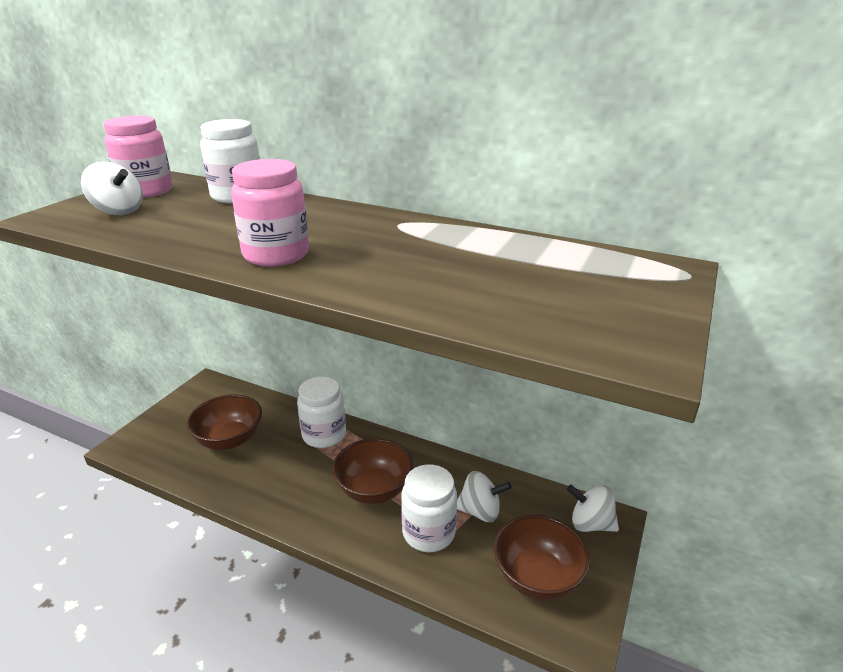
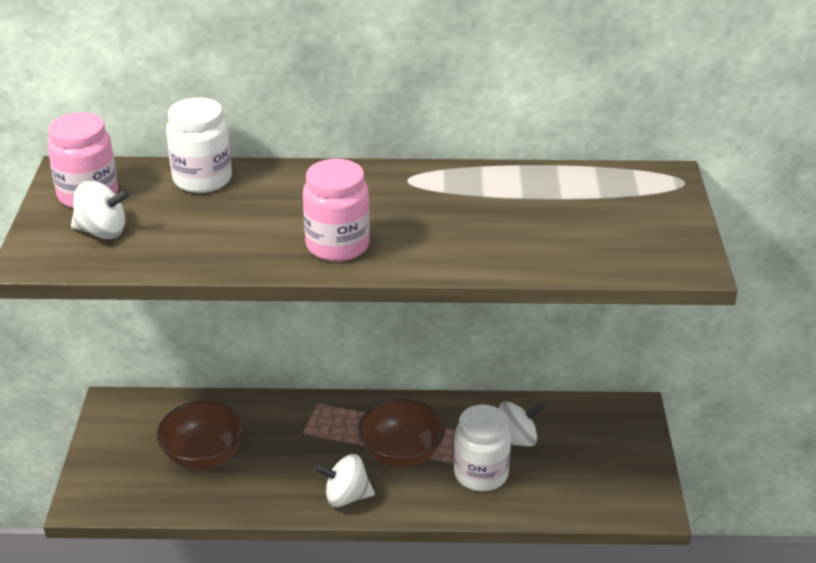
camera: 25 degrees left, 5 degrees up
white jar [297,377,346,448] -> none
brown bowl [494,515,590,600] -> none
white spinning top [567,484,619,532] -> white spinning top moved to [314,454,375,507]

